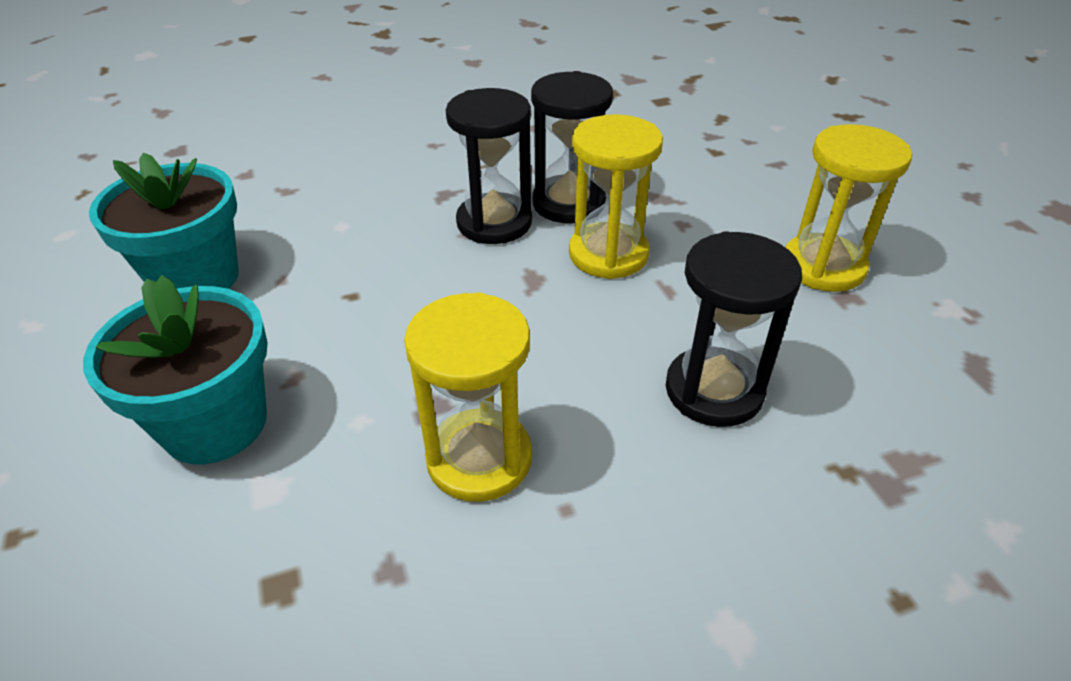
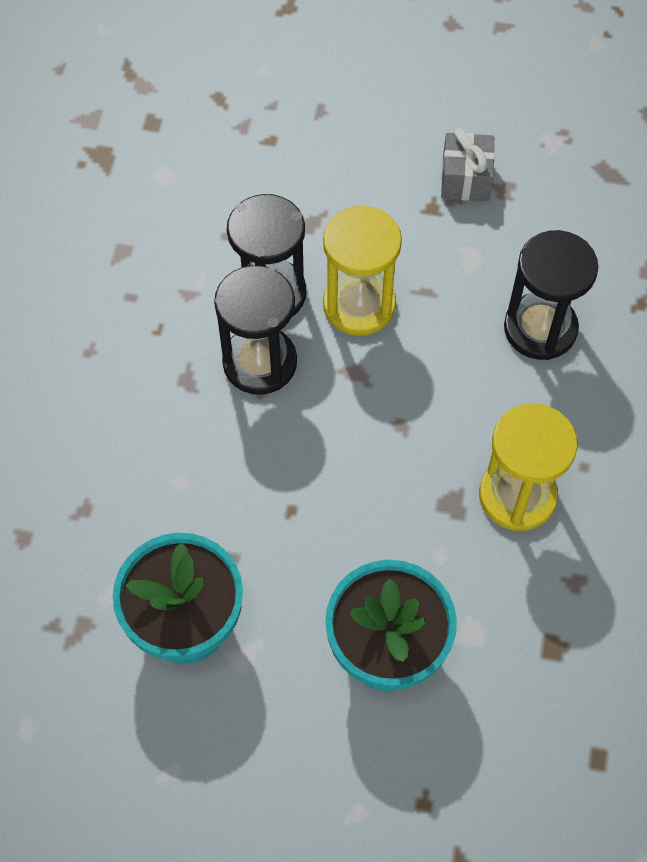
camera: 60 degrees left, 20 degrees up
yellow hourglass [785,124,912,292] -> grey gift [441,128,495,201]

